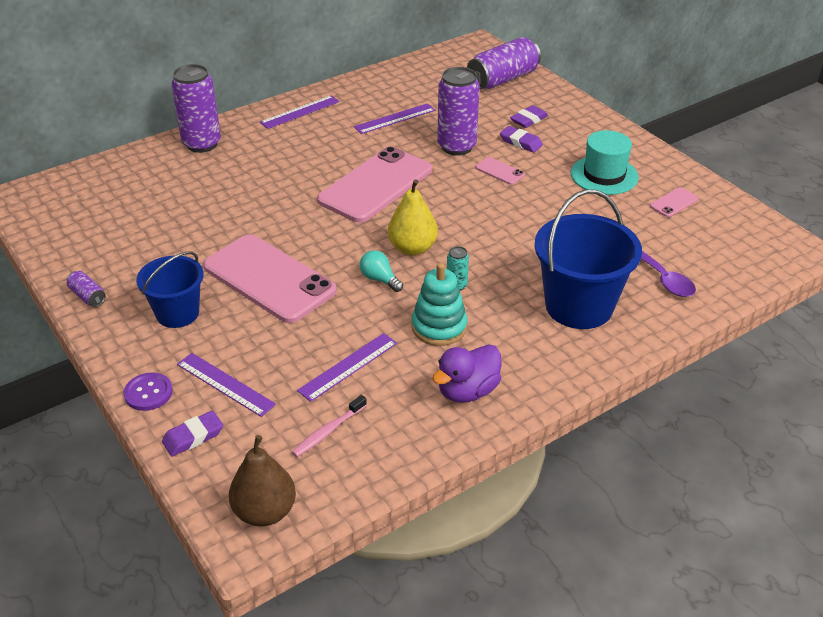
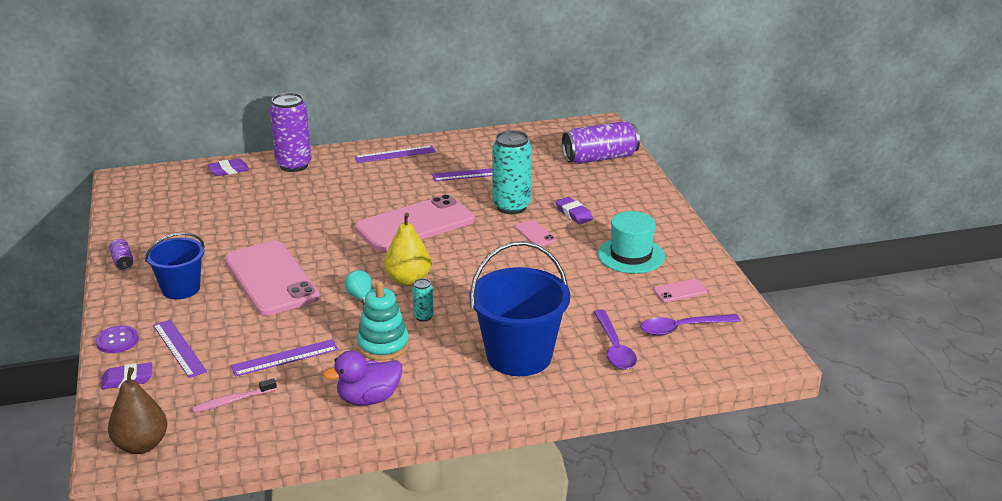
camera: 20 degrees right, 10 degrees down
purple can [437,67,480,156] -> turquoise can [492,130,532,214]
purple eraser [510,105,548,128] -> purple eraser moved to [208,158,249,176]
none -> purple spoon [640,314,741,336]

